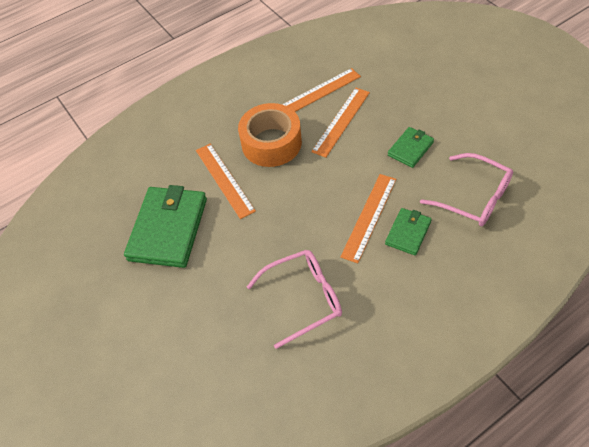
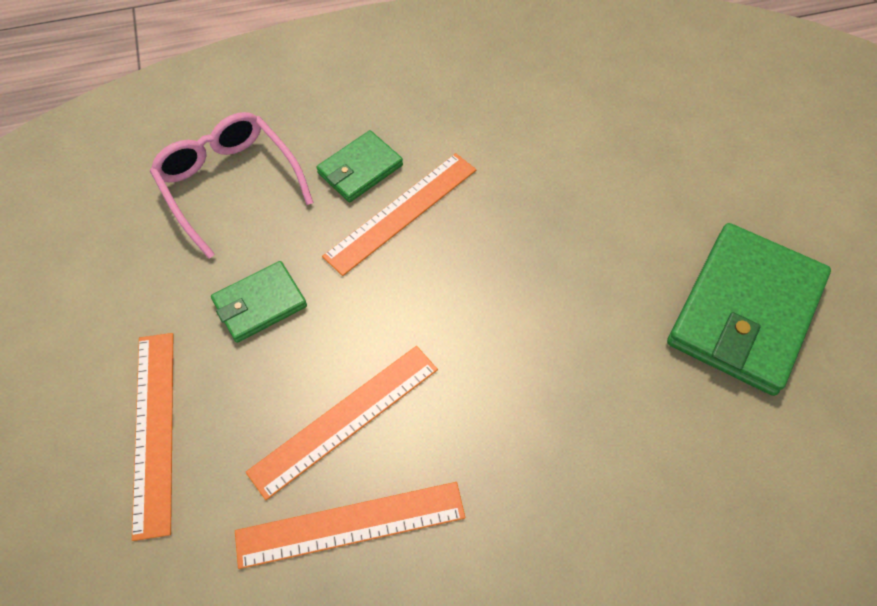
camera: 165 degrees left, 5 degrees up
orange ruler [196,144,256,219] -> orange ruler moved to [132,333,173,541]
orange tape [238,103,302,167] -> none
pink glasses [247,250,342,349] -> none

